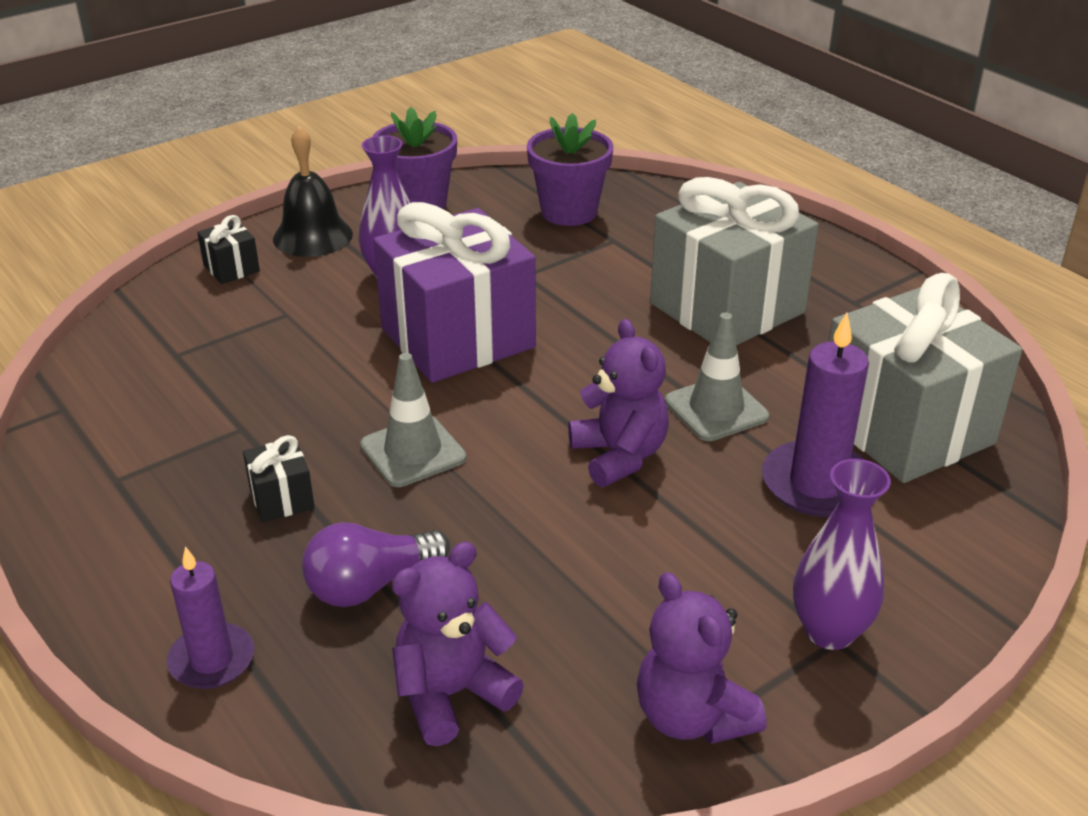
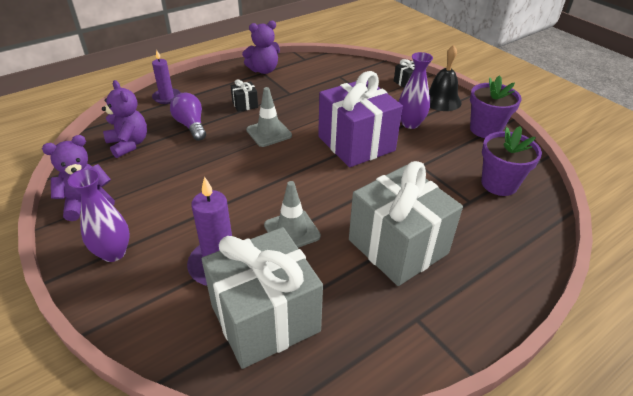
camera: 90 degrees right, 5 degrees up
purple teddy bear [568,319,669,487] -> purple teddy bear moved to [242,21,280,74]

